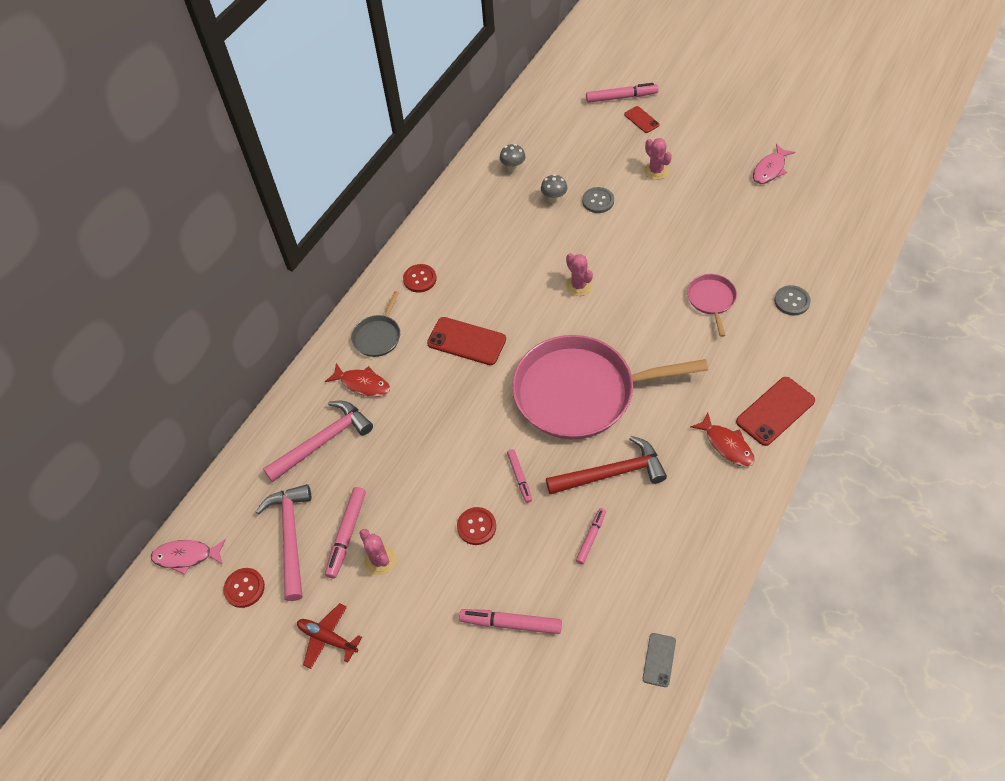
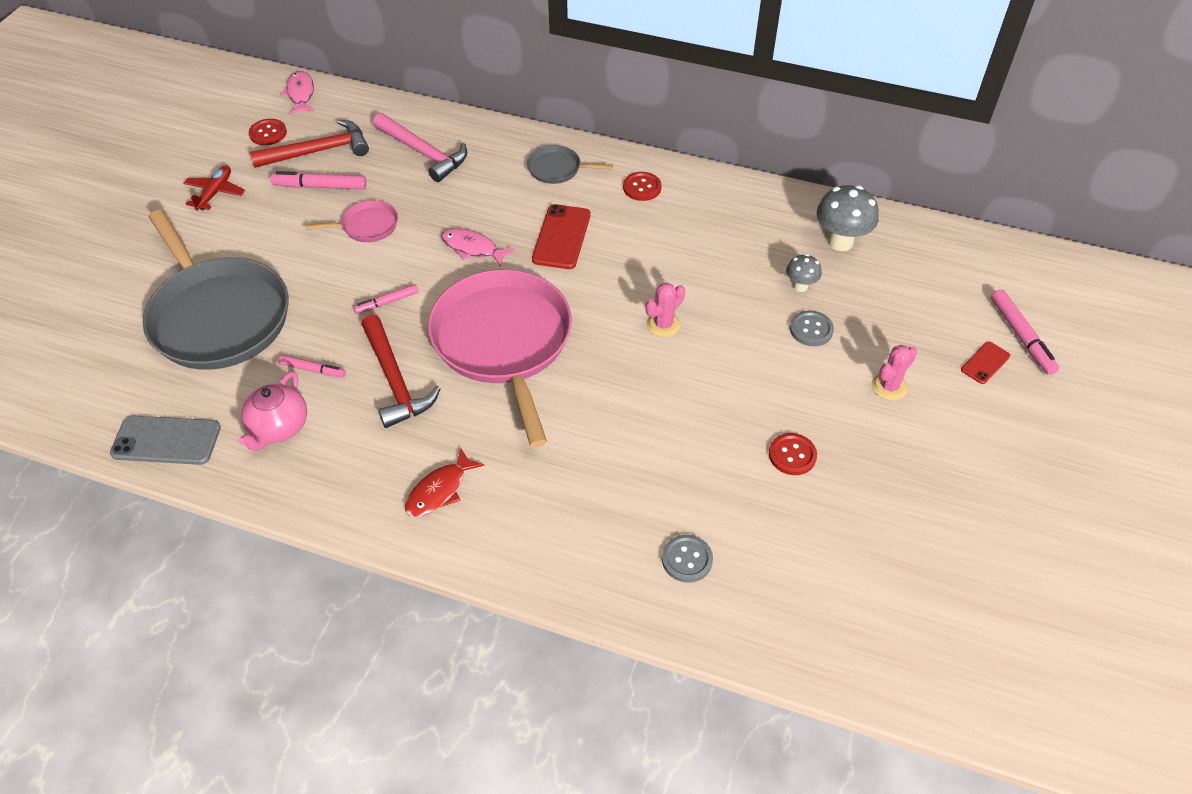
camera: 75 degrees right, 5 degrees down
pink hammer [256,484,311,601] -> red hammer [250,120,369,168]
red fish [325,363,390,397] -> none
pink cactus [359,529,396,575] -> none
red button [457,507,496,545] -> red button moved to [769,433,817,475]
pink marker [459,609,562,634] -> grey pan [143,210,289,370]
grey mushroom [500,144,526,173] -> grey mushroom [817,185,879,251], size x1.79
grey phone [643,633,676,687] -> grey phone [110,416,221,465], size x1.77
pink pan [687,274,737,337] -> pink pan moved to [305,200,398,242]
red phone [736,377,815,446] -> none
pink fish [753,144,795,184] -> pink fish moved to [441,228,515,267]
none -> pink teapot [238,371,307,451]

